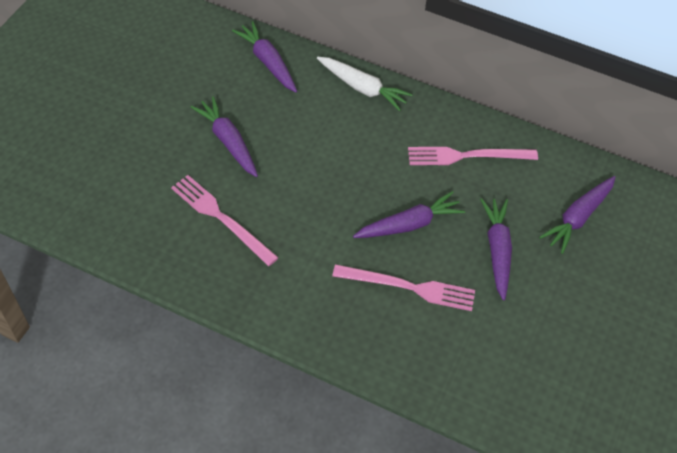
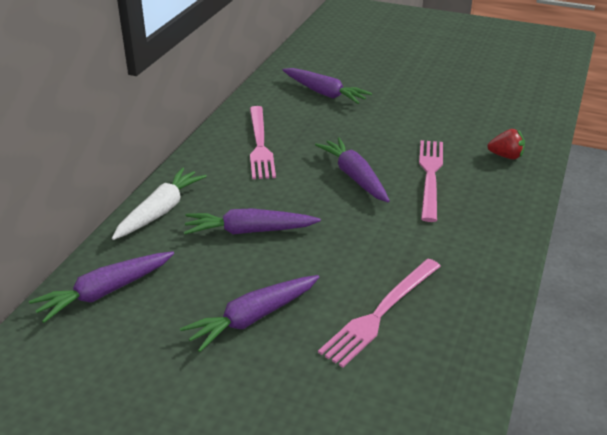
camera: 90 degrees left, 20 degrees down
purple carrot [480,198,512,300] -> purple carrot moved to [184,208,321,235]
none -> red strawberry [487,129,525,159]

